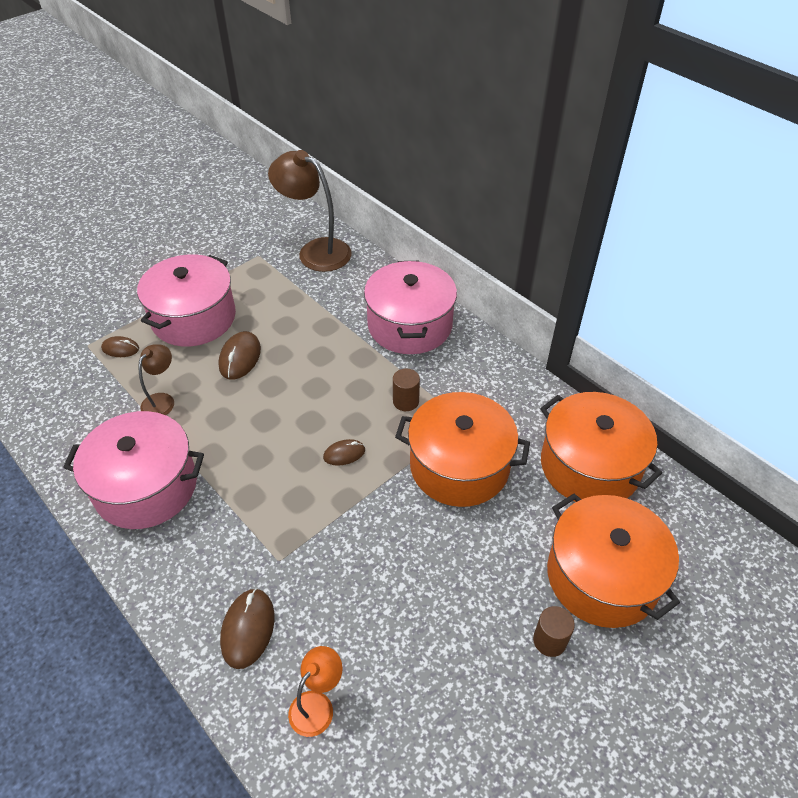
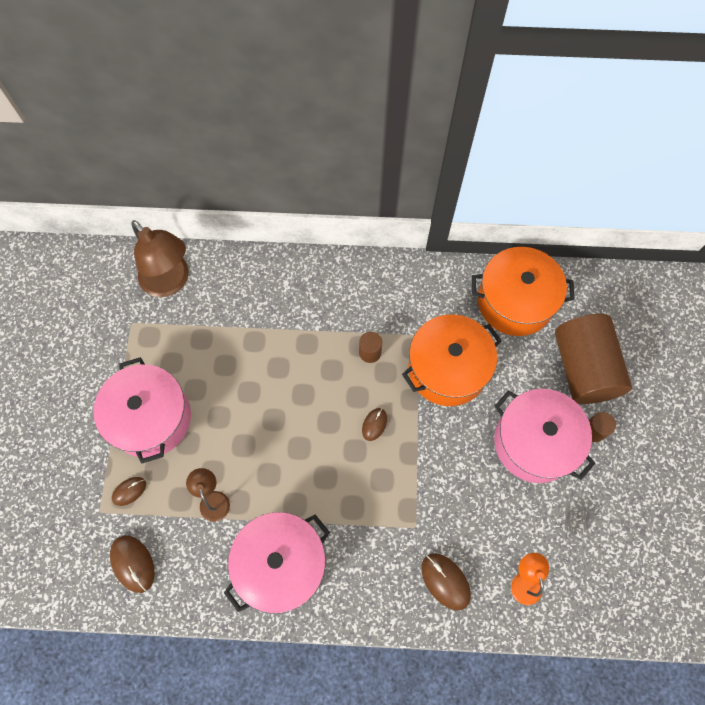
camera: 45 degrees left, 20 degrees up
brown mouse [218,331,261,380] -> brown mouse moved to [110,535,155,593]
brown lamp [268,150,352,272] -> brown lamp turned 120 degrees counterclockwise [132,220,189,297]
pink pot [364,261,457,354] -> pink pot moved to [494,389,595,483]
orange pot [547,494,680,628] -> brown cylinder [555,314,632,404]

